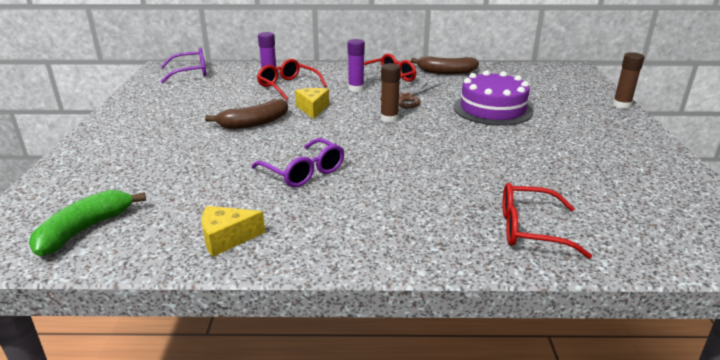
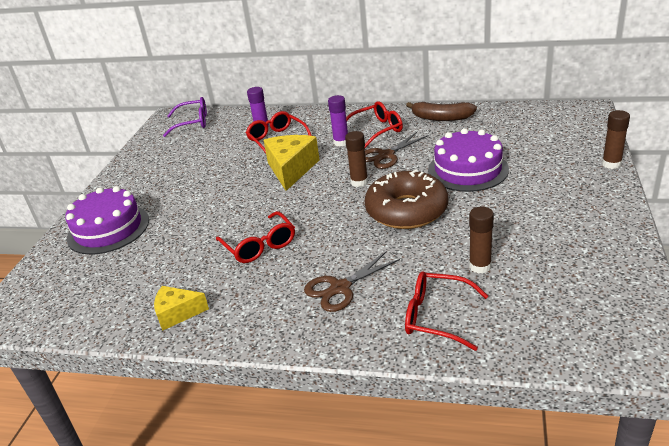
camera: 15 degrees right, 5 degrees up
green banana [29,190,146,256] -> none
brown banana [205,99,288,129] -> none
purple glasses [251,138,344,187] -> red glasses [216,211,295,263]
yellow cheese [295,88,329,119] -> yellow cheese [264,135,320,191], size x1.65
none -> purple cake [65,186,149,255]
none -> brown scissors [304,251,400,312]
none -> brown donut [365,169,448,229]
none -> brown glue stick [469,207,494,274]

